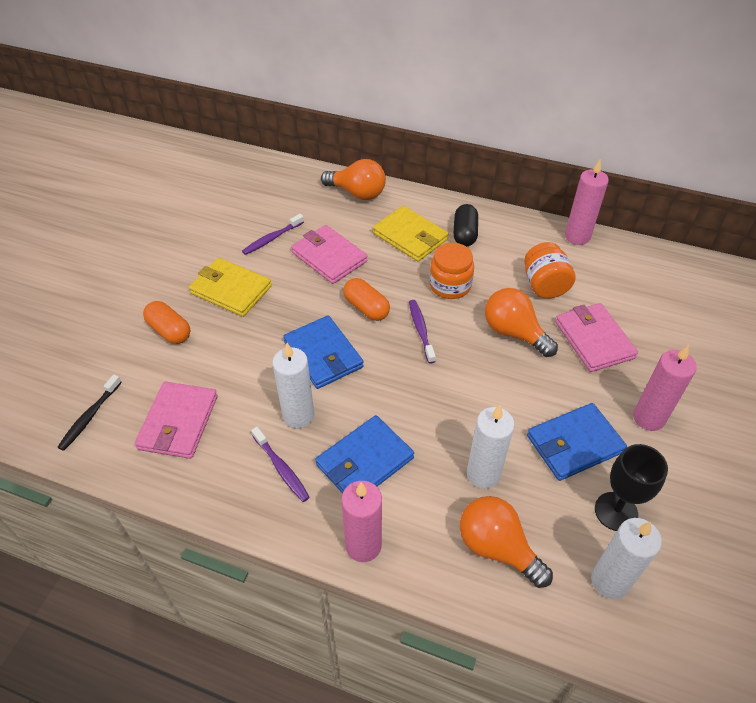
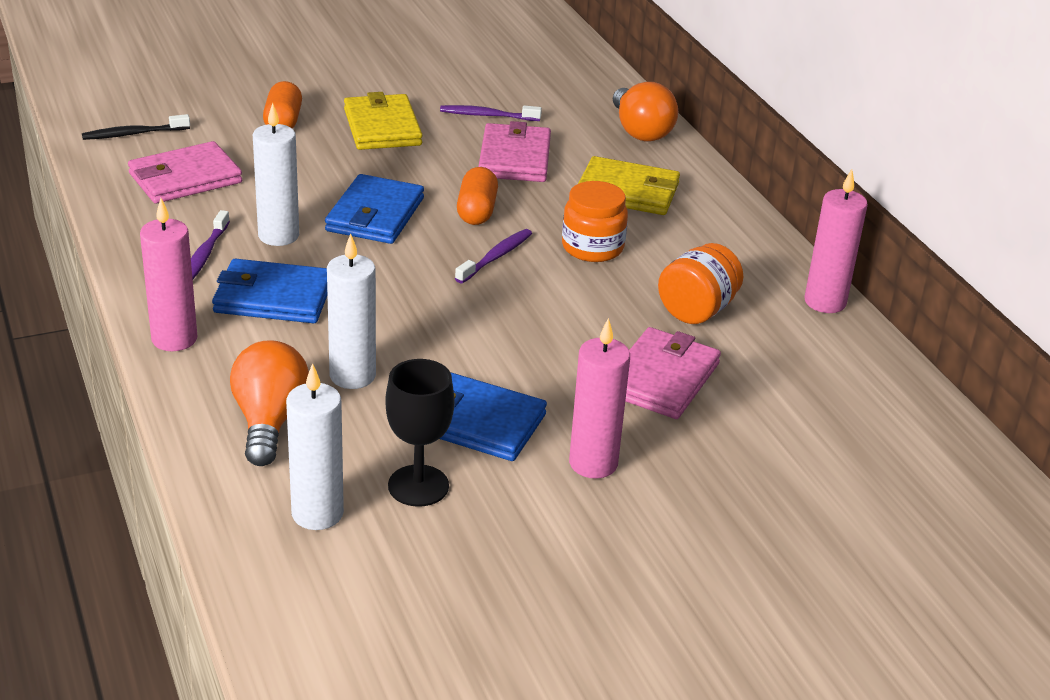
camera: 45 degrees right, 15 degrees down
yellow wallet [373,206,448,262] -> yellow wallet turned 75 degrees counterclockwise [578,156,680,215]
black capsule [453,204,478,246] -> none
orange light bulb [485,288,558,357] -> none

